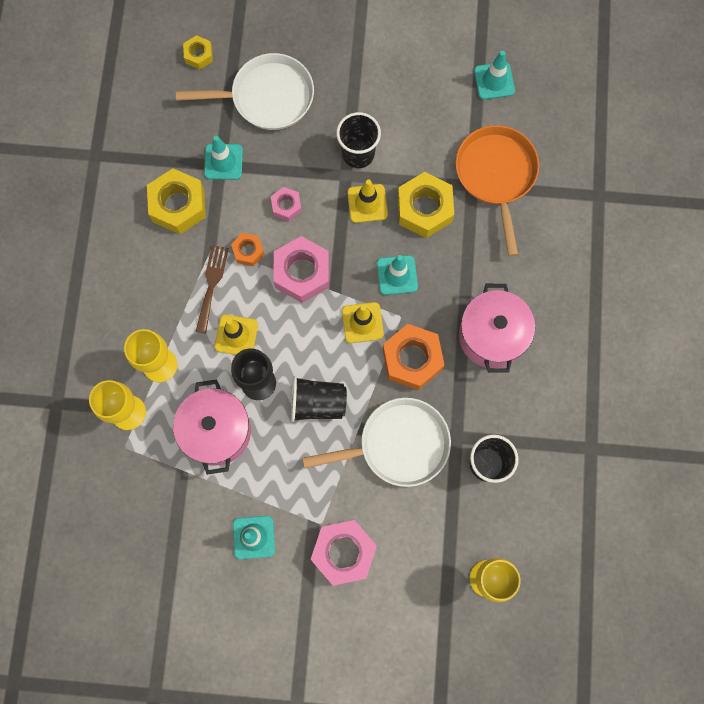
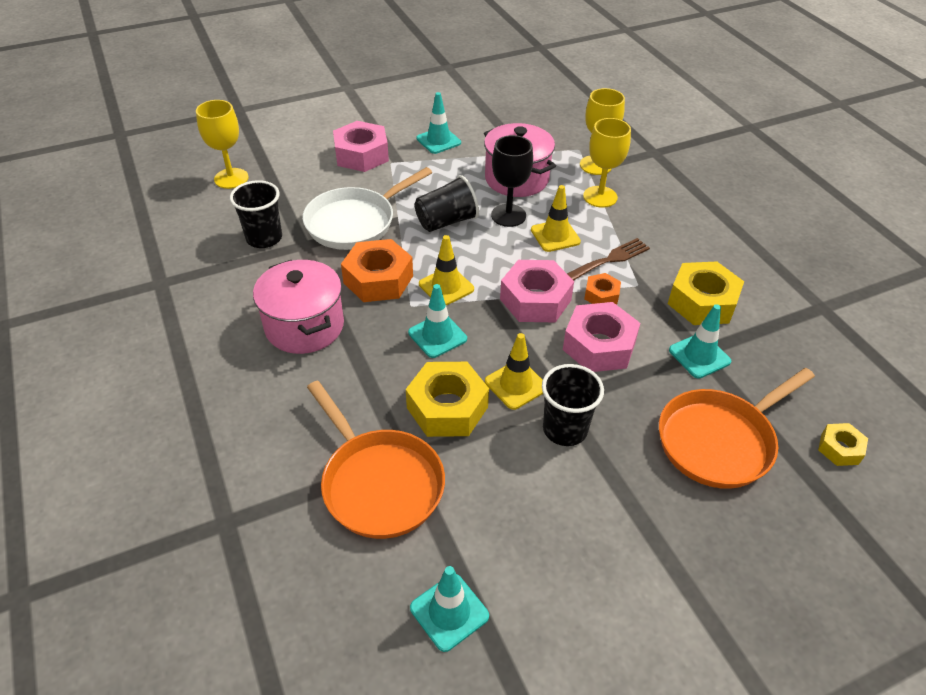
camera: 150 degrees right, 30 degrees down
white pan [176,53,314,130] -> orange pan [659,368,815,489]
brown fork [196,245,229,334] -> brown fork turned 105 degrees counterclockwise [567,238,650,281]
pink nut [271,187,302,221] -> pink nut [563,302,641,372], size x1.88

